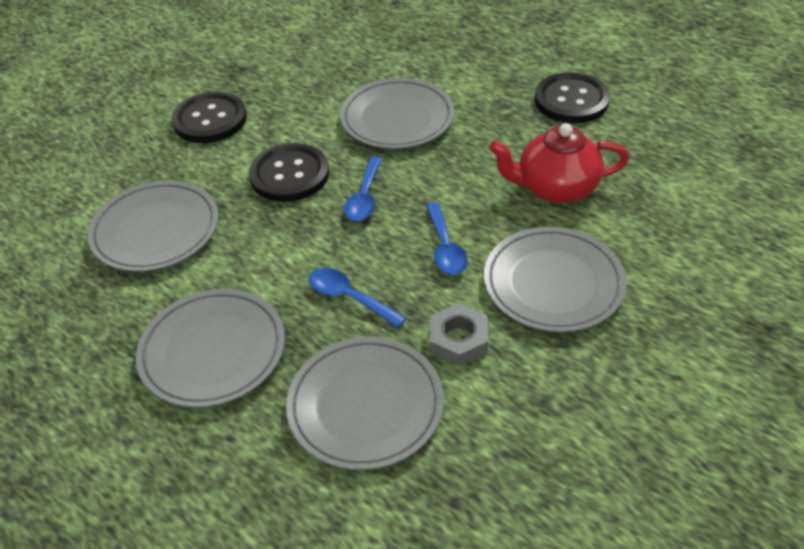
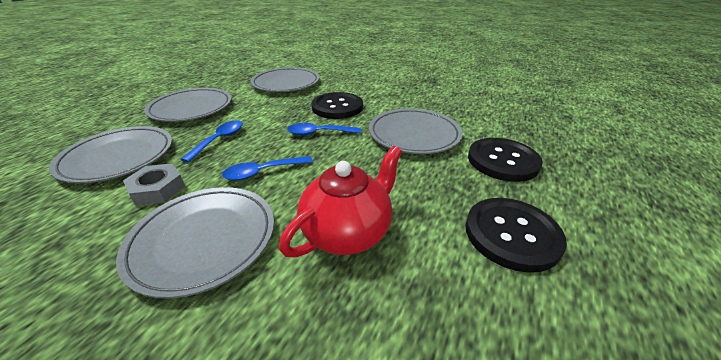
camera: 75 degrees right, 10 degrees down
black button [172,92,247,143] -> black button moved to [468,138,543,182]
red teapot [489,123,629,203] -> red teapot turned 60 degrees clockwise [279,146,402,257]

